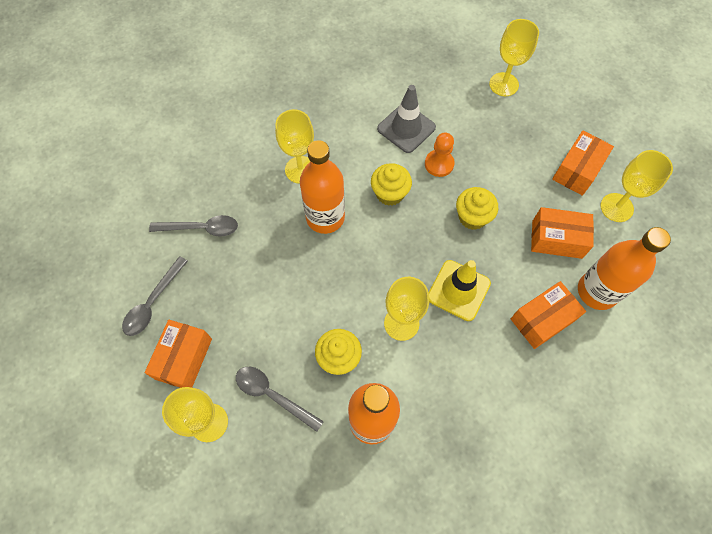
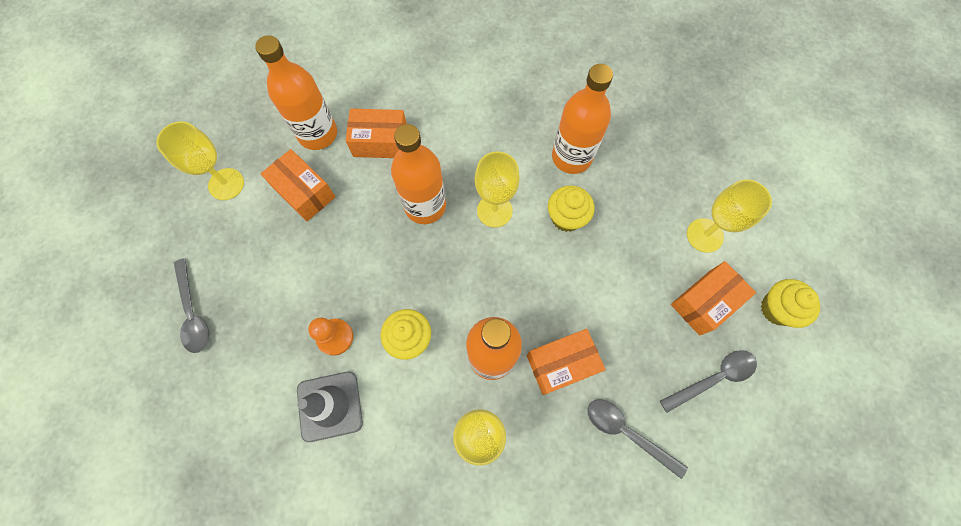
camera: 145 degrees left, 5 degrees up
grey spoon [236,367,324,432] -> grey spoon moved to [174,258,209,353]
yellow traffic cone [429,260,491,321] -> orange bottle [391,124,446,224]
yellow cupcake [456,187,498,230] -> yellow cupcake moved to [761,279,820,328]
yellow goblet [489,19,539,96] -> none
orange box [552,131,614,196] -> orange box moved to [527,329,606,395]

